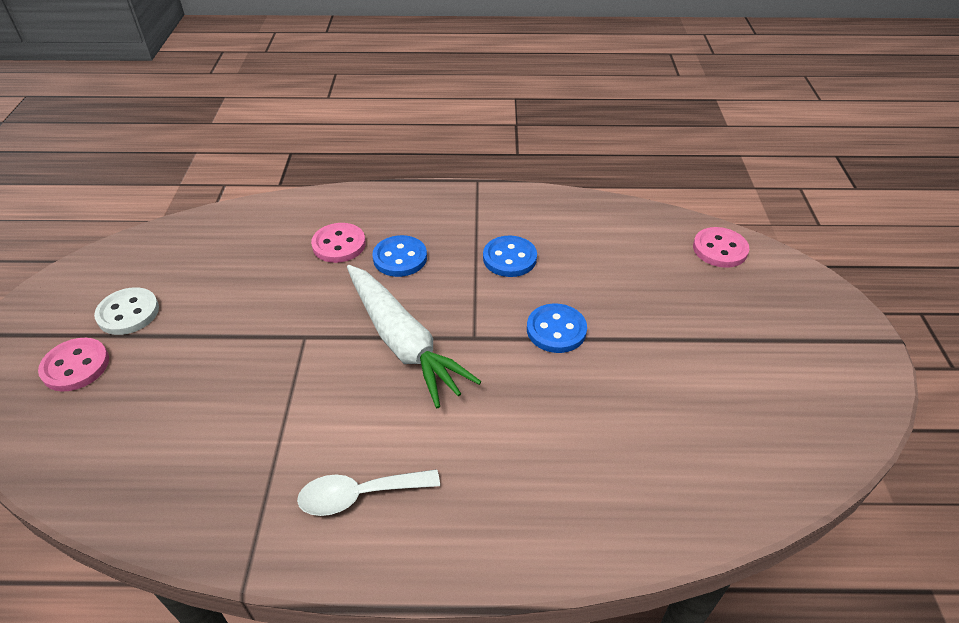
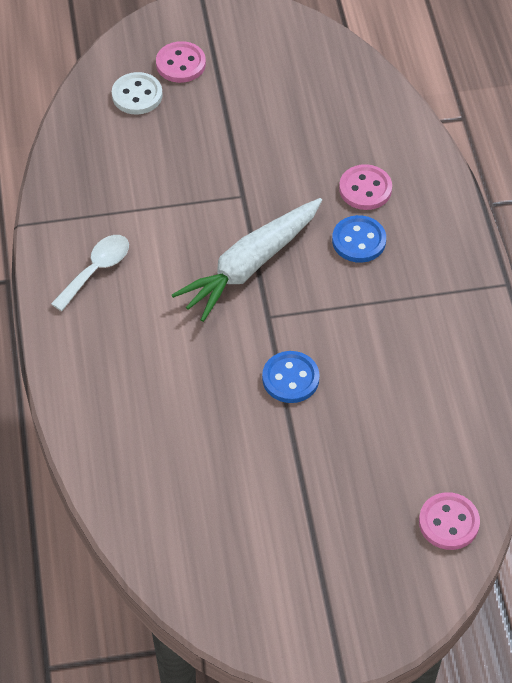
camera: 80 degrees right, 10 degrees up
white button [94,287,159,335] -> white button moved to [112,72,163,115]
white spoon [297,469,440,516] -> white spoon turned 60 degrees clockwise [51,235,129,311]
blue button [483,236,537,277] -> none

